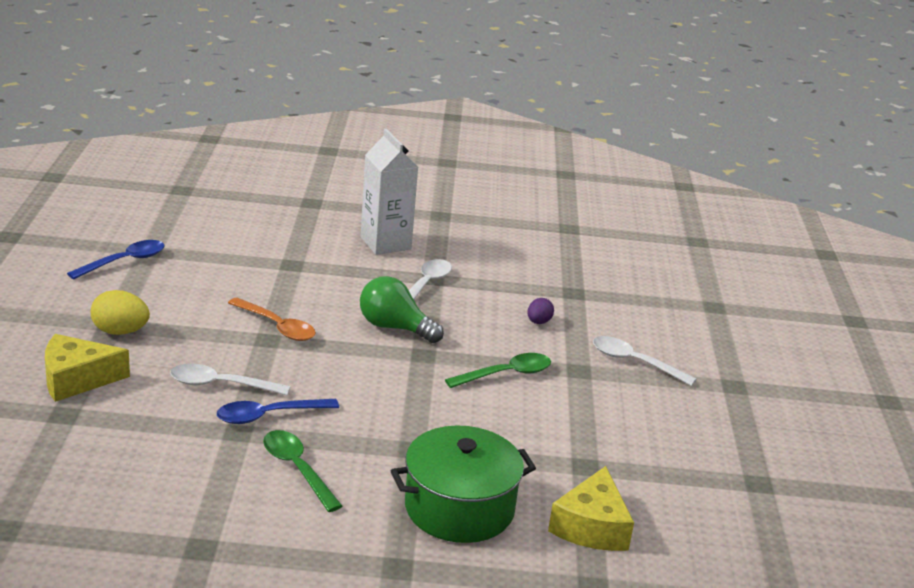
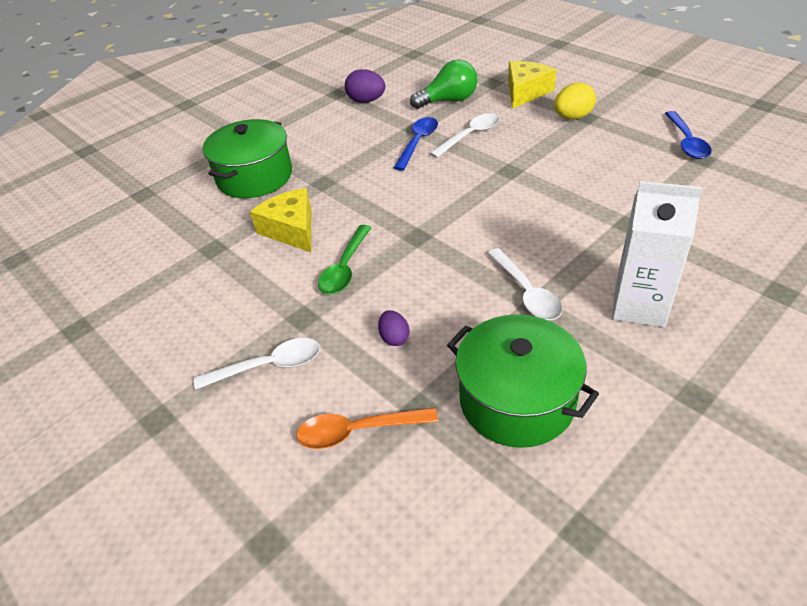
camera: 140 degrees right, 15 degrees up
orange spoon [228,297,316,341] -> orange spoon moved to [296,407,438,449]
green spoon [263,430,342,512] -> none
green light bulb [360,276,444,343] -> green light bulb moved to [410,59,477,109]
yellow cheese [548,466,634,551] -> yellow cheese moved to [250,188,311,252]
none -> purple egg [345,69,386,103]
none -> green pot [447,314,599,448]

